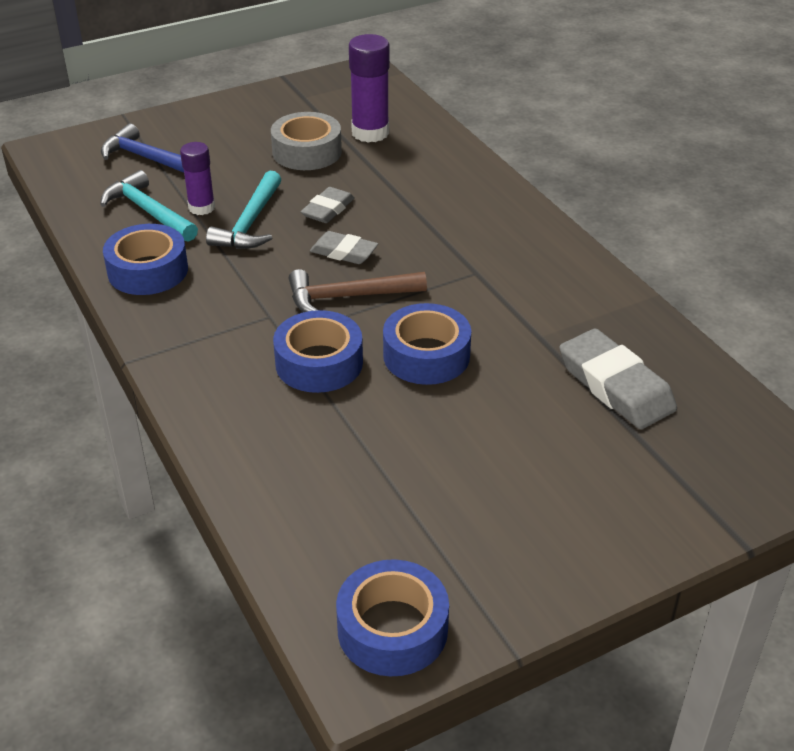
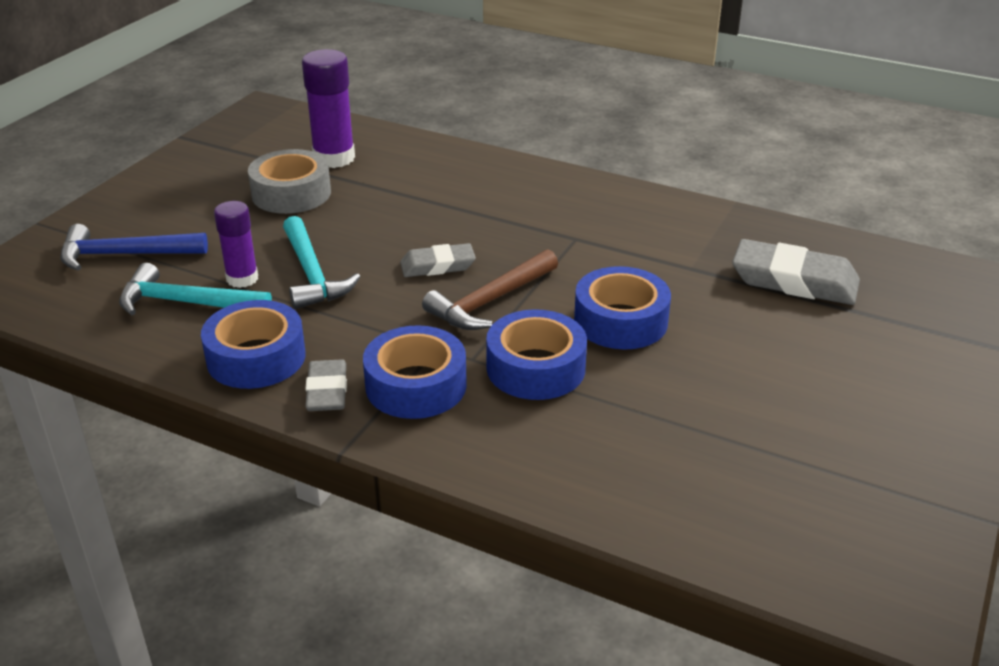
camera: 35 degrees left, 5 degrees down
grey eraser [301,187,355,223] -> grey eraser moved to [305,359,347,411]
blue tape [336,559,449,676] -> blue tape moved to [363,325,467,419]

